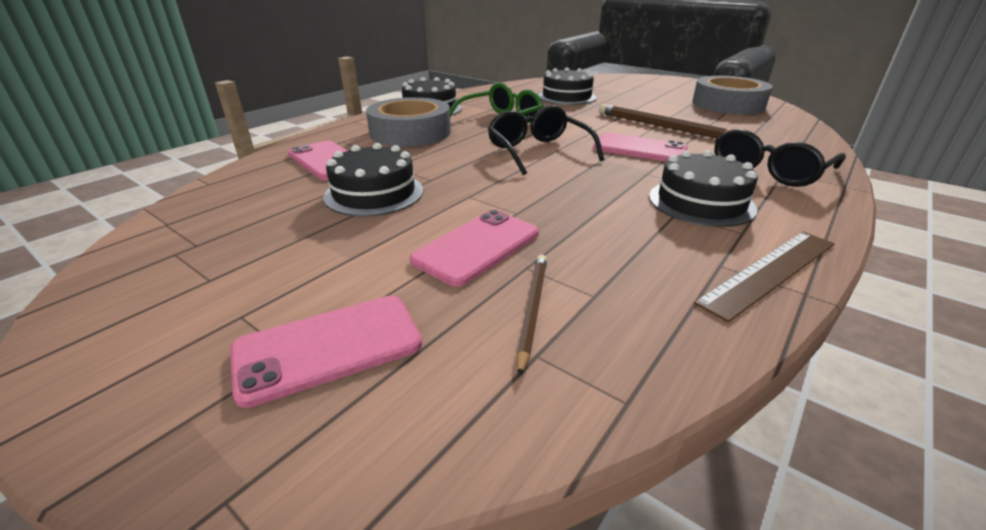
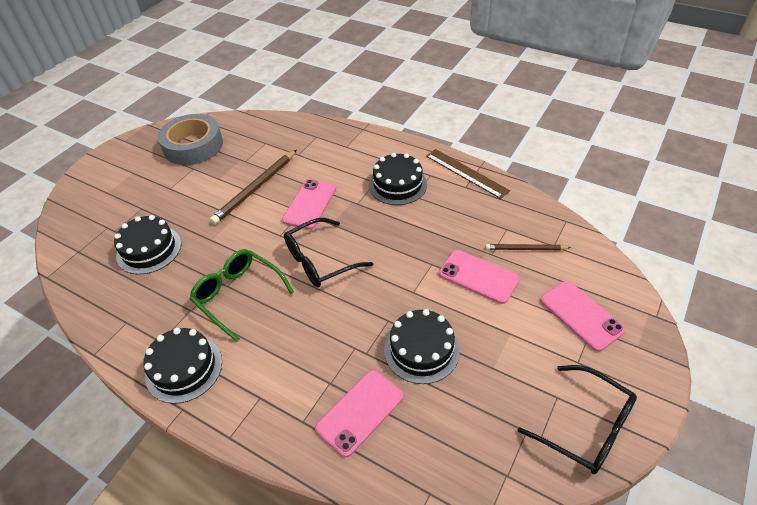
camera: 95 degrees left, 15 degrees up
grey tape [366,97,451,147] -> none
black glasses [714,129,846,187] -> black glasses moved to [518,365,637,474]

